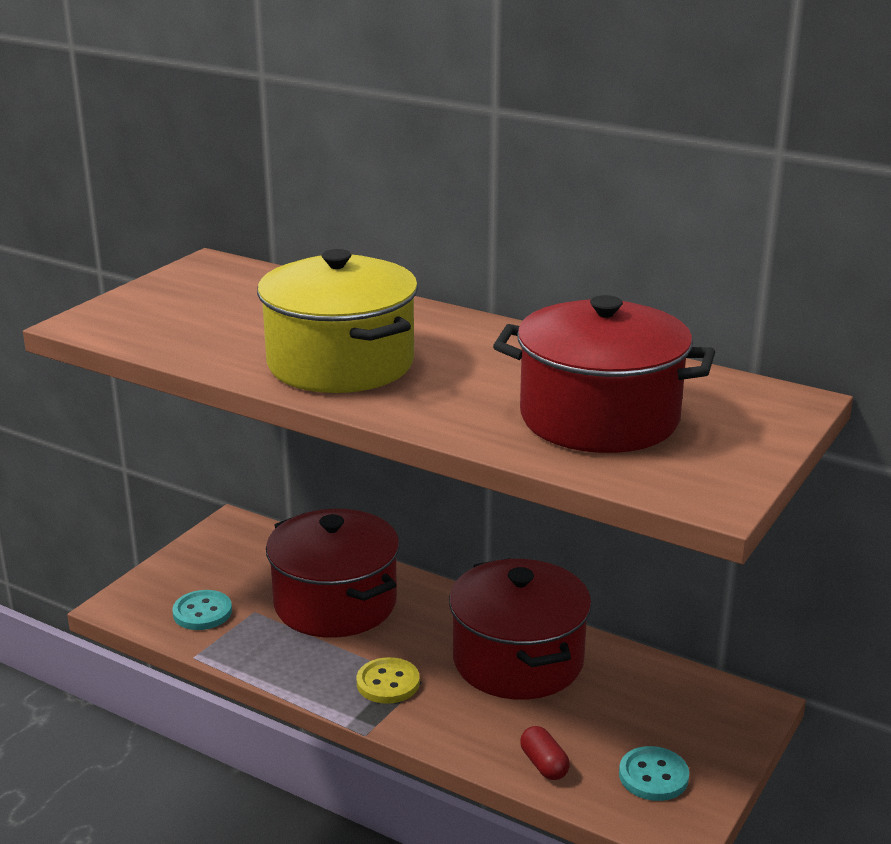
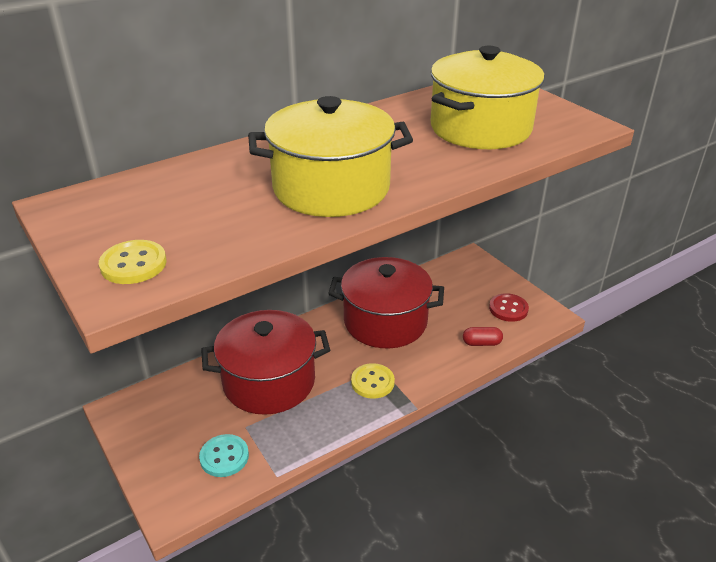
camera: 65 degrees left, 10 degrees up
red pot [493,295,715,453] -> yellow pot [431,46,545,149]
turquoise button [619,746,689,801] -> red button [489,293,529,322]
none -> yellow button [99,240,167,284]

